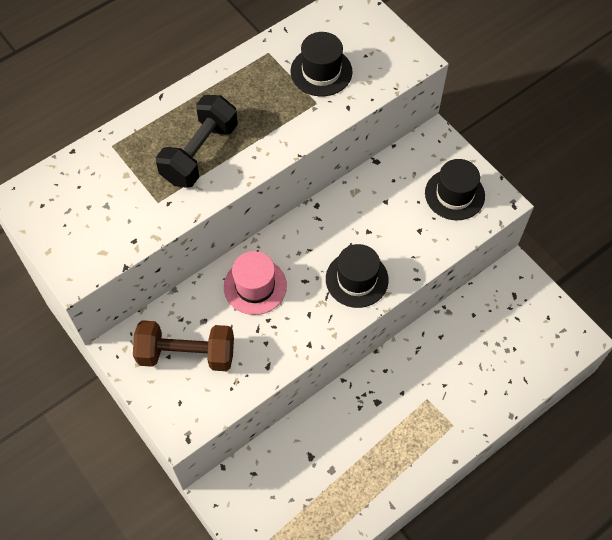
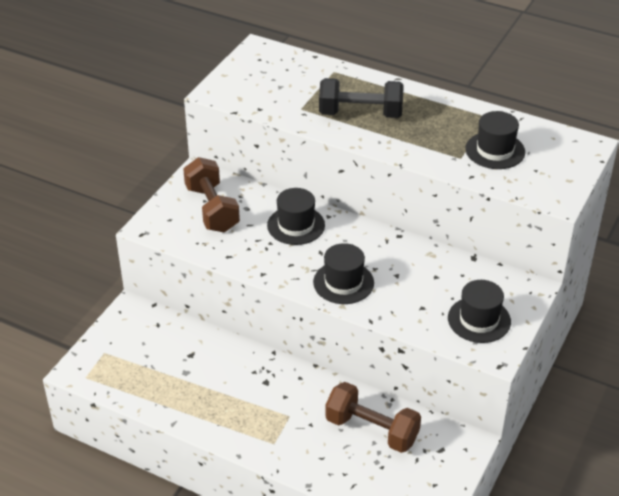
camera: 65 degrees right, 20 degrees down
pink hat [224,251,287,315] -> black hat [267,188,325,245]
none -> brown dumbbell [325,382,421,453]

